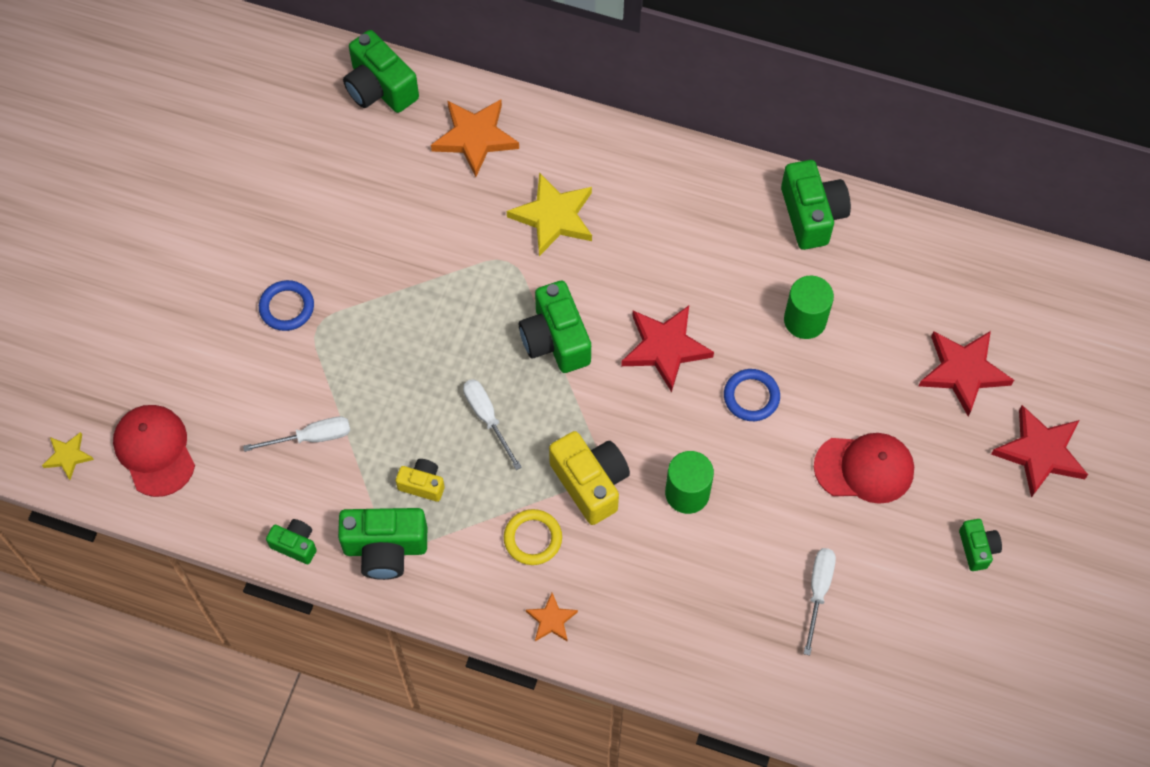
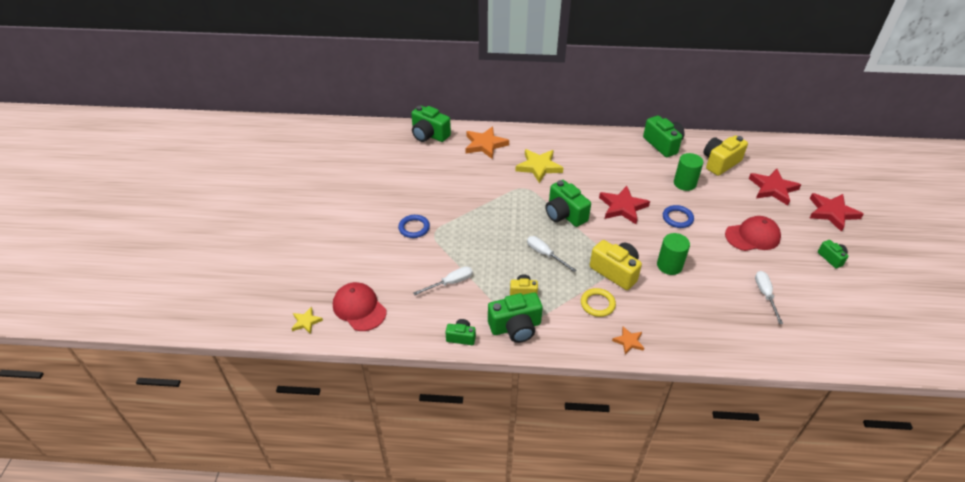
camera: 15 degrees left, 20 degrees down
none -> yellow camera [704,136,748,176]

